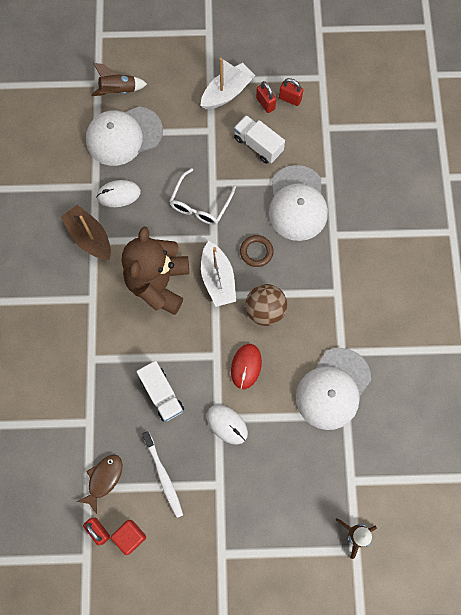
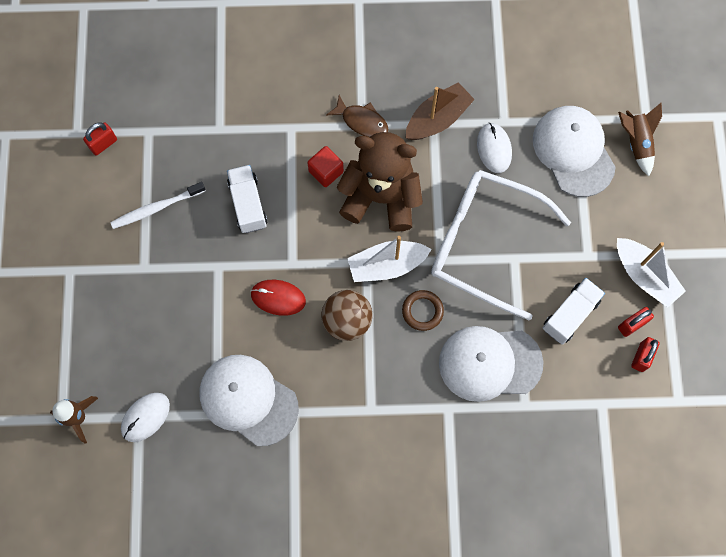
camera: 90 degrees right, 0 degrees up
brown fish [76,455,122,514] -> brown fish moved to [326,95,388,137]
red cube [111,520,146,555] -> red cube moved to [307,146,344,187]
white truck [136,361,184,422] -> white truck turned 105 degrees clockwise [227,165,267,233]
white glasses [169,168,236,225] -> white glasses [431,170,571,320], size x1.80
white mouse [207,405,248,445] -> white mouse moved to [121,393,170,442]

